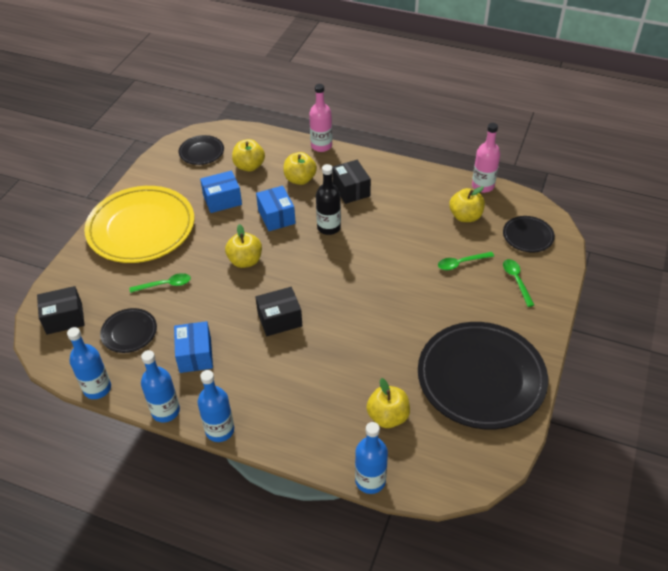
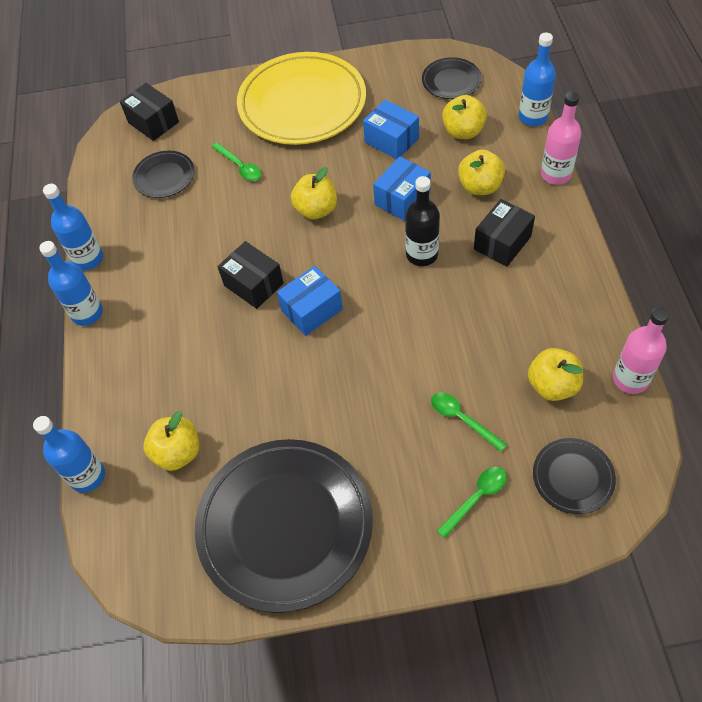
camera: 65 degrees right, 10 degrees up
blue bottle [67,327,111,399] -> blue bottle moved to [519,33,556,126]
blue box [174,321,213,373] -> blue box moved to [277,266,343,336]

